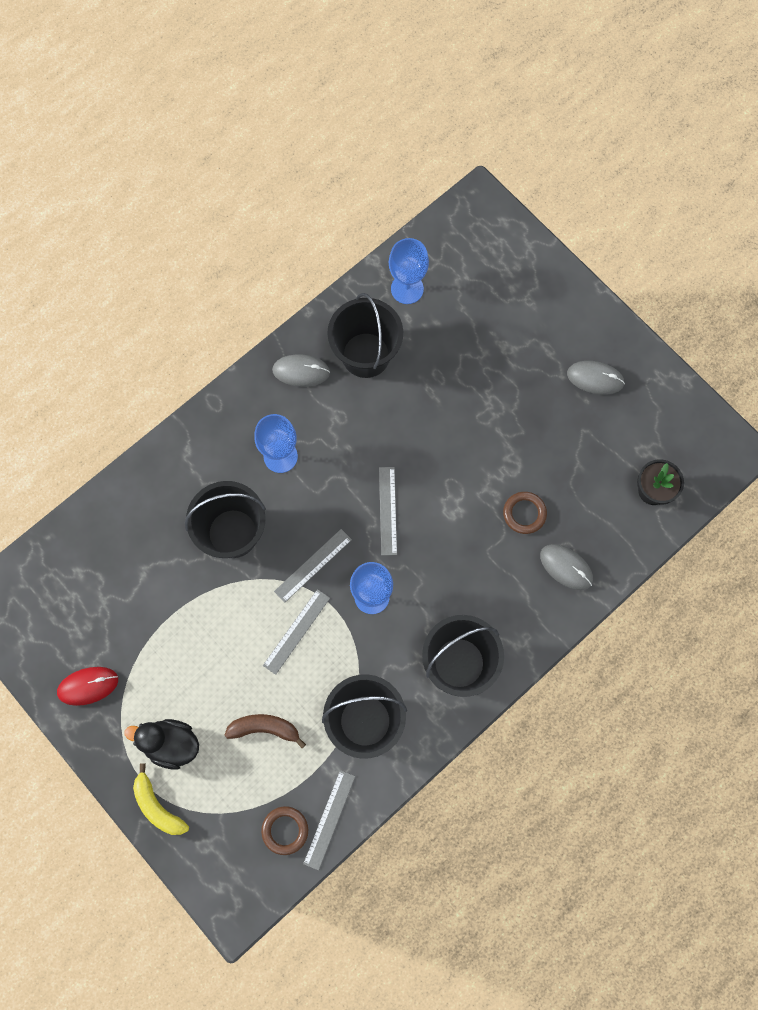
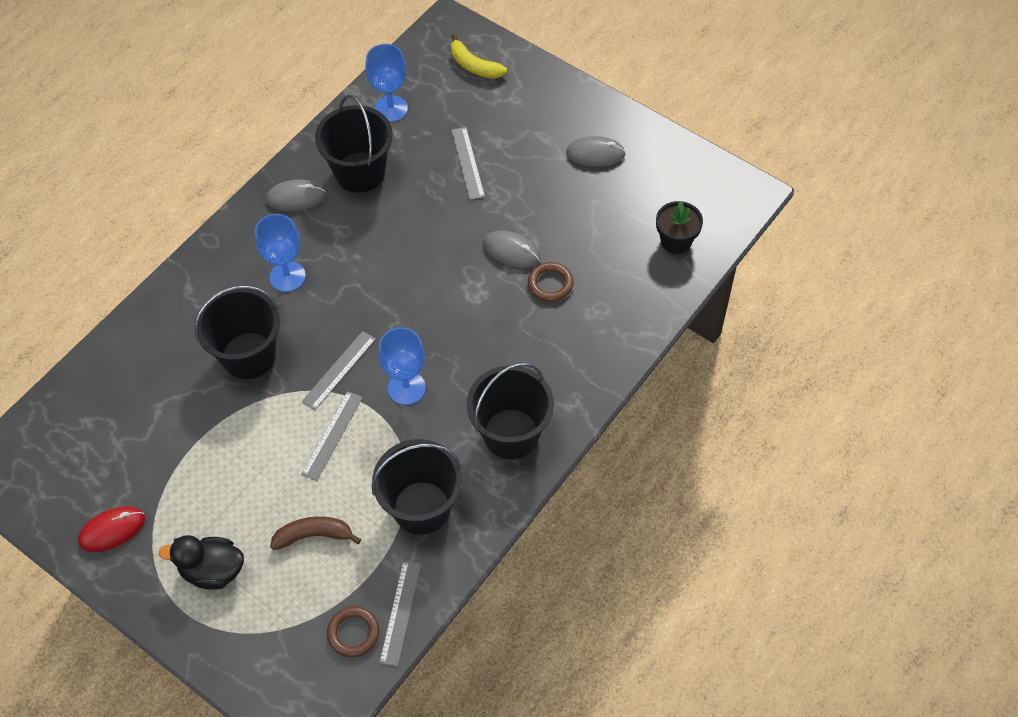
camera: 10 degrees left, 15 degrees down
yellow banana [133,763,189,835] -> yellow banana moved to [451,34,507,79]
grey ruler [379,467,397,555] -> grey ruler moved to [451,127,485,200]
grey mouse [540,544,593,590] -> grey mouse moved to [483,230,541,268]

